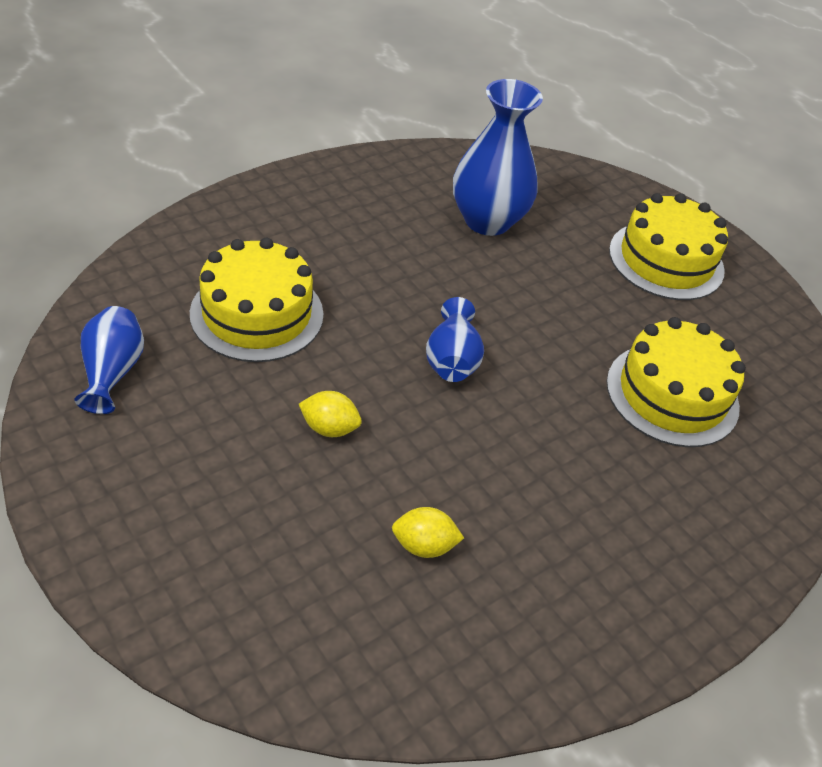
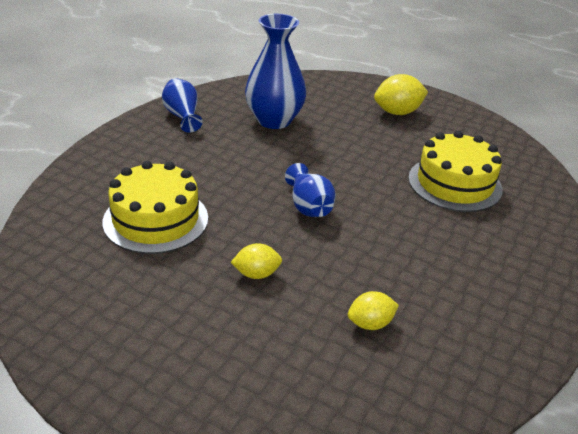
camera: 20 degrees left, 10 degrees down
blue vase [75,306,144,414] -> blue vase moved to [162,78,203,133]
yellow cake [609,193,728,300] -> yellow lemon [374,74,428,115]

